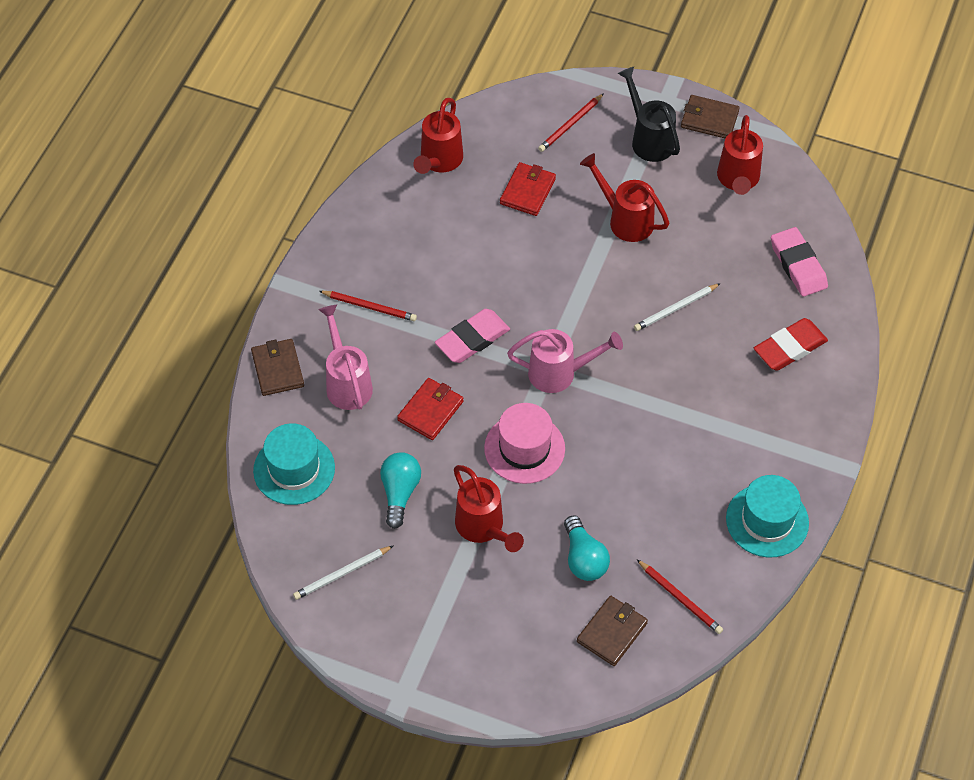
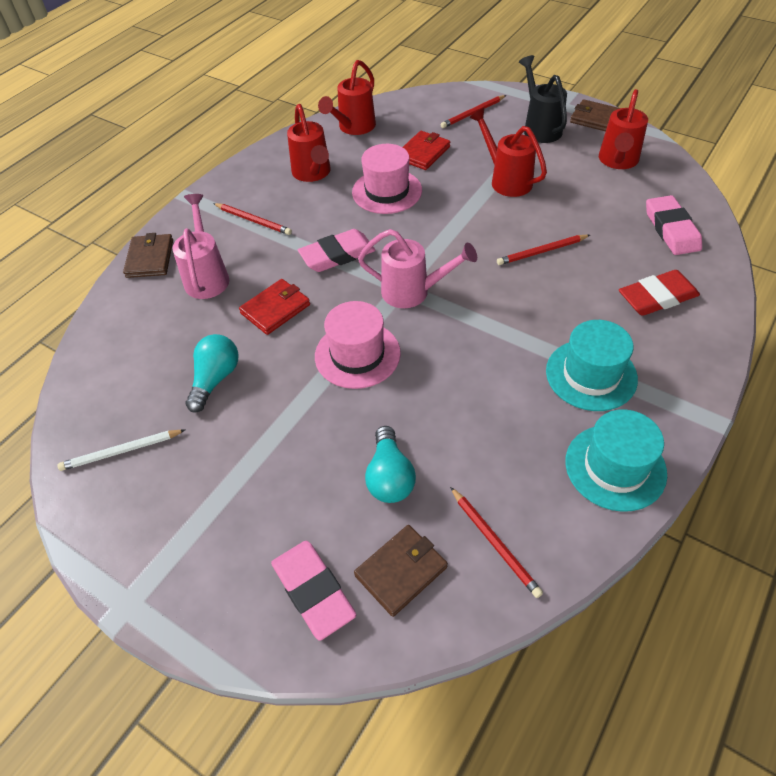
camera: 15 degrees right, 5 degrees down
turquoise hat [253,423,335,505] -> turquoise hat moved to [546,320,638,411]
red watering can [454,465,524,552] -> red watering can moved to [287,104,331,182]
white pencil [634,283,721,331] -> red pencil [497,235,590,265]
none -> pink eraser [271,541,356,641]
none -> pink hat [352,144,422,214]

